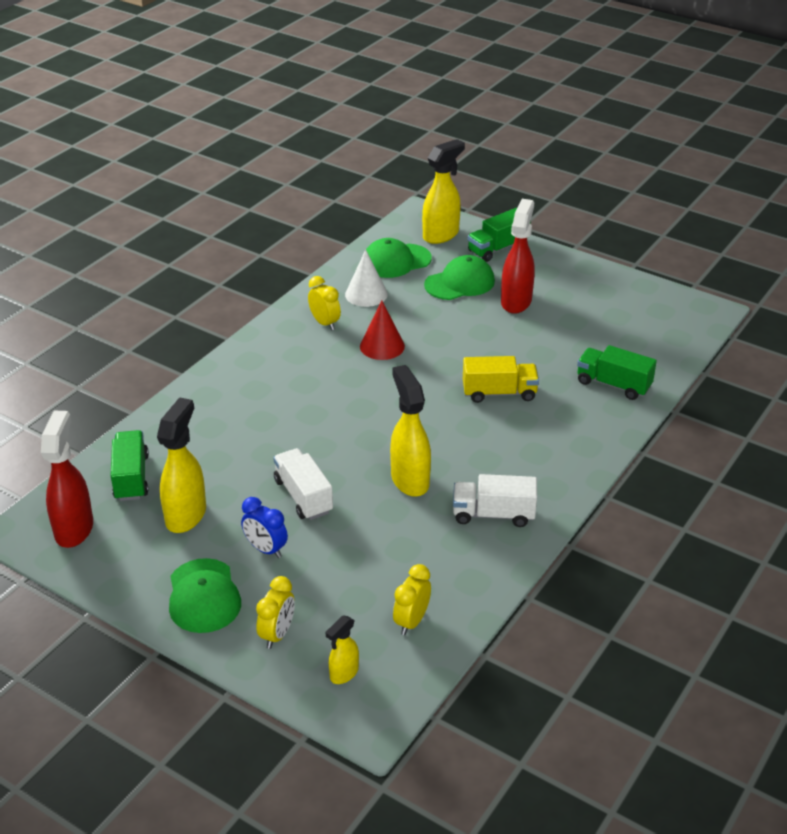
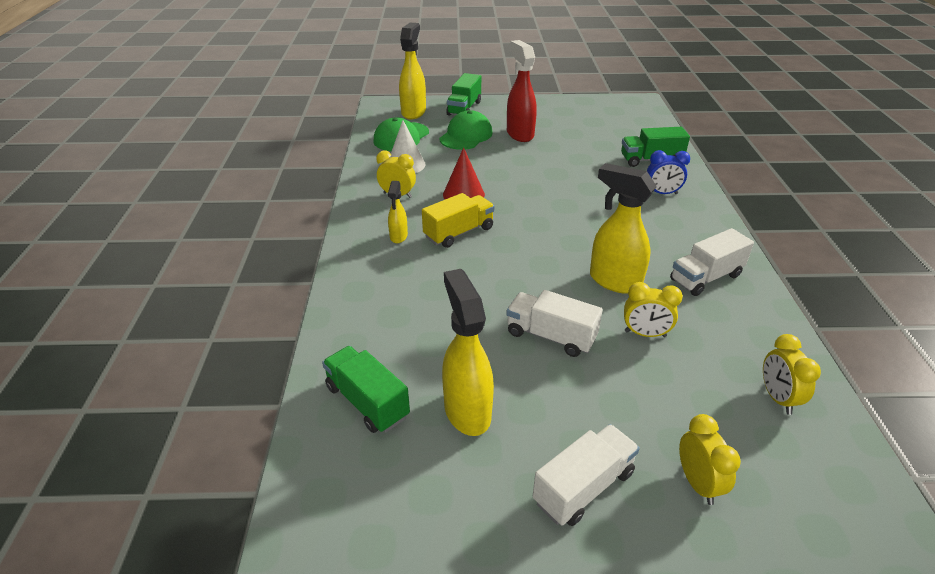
camera: 35 degrees left, 0 degrees up
red spray bottle [41,411,93,548] -> none
green cap [169,558,241,633] -> white truck [533,424,640,526]
blue clock [241,497,288,558] -> blue clock moved to [647,150,690,194]
yellow spray bottle [326,615,359,684] -> yellow spray bottle moved to [388,181,408,243]
yellow truck [463,356,539,403] -> yellow truck moved to [422,193,495,248]
none -> yellow clock [624,282,683,337]

